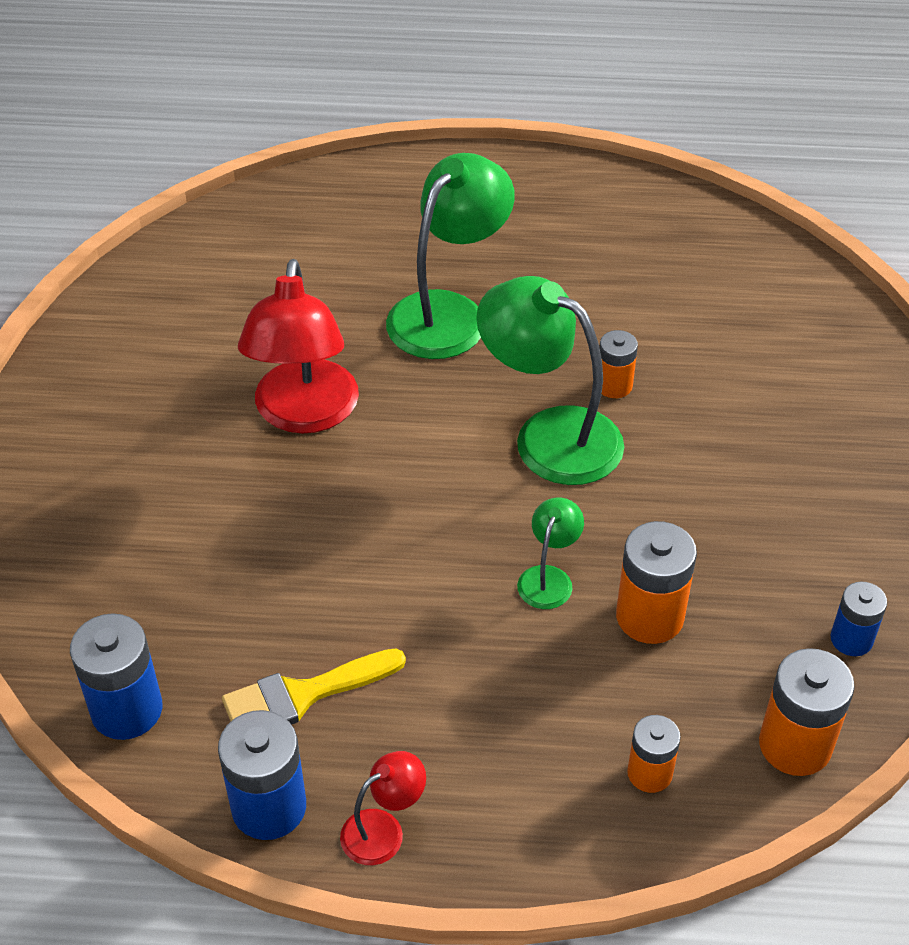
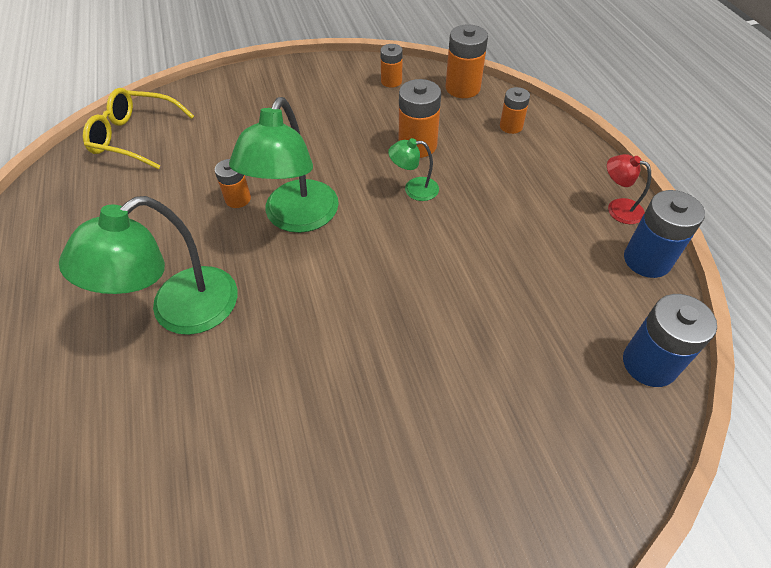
camera: 110 degrees left, 5 degrees up
yellow brush [222,648,406,725] -> none
red lamp [238,259,359,433] -> none
green lamp [386,153,515,359] -> green lamp turned 60 degrees counterclockwise [59,196,237,335]
blue battery [831,581,887,656] -> orange battery [380,44,403,88]
none -> yellow glasses [83,88,194,169]

